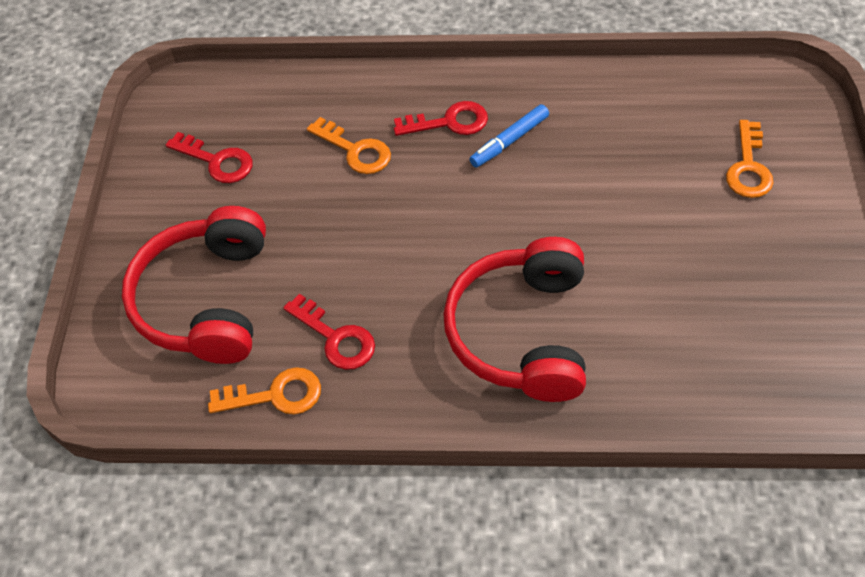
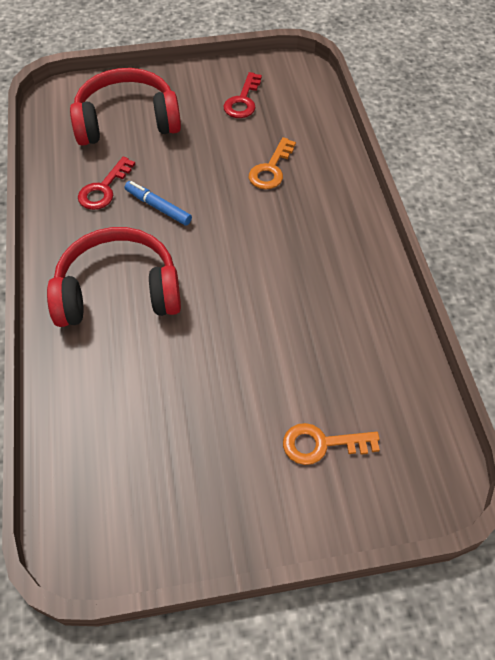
camera: 75 degrees right, 0 degrees up
orange key [208,367,321,414] -> none
red key [394,101,488,136] -> none
blue marker [469,104,549,168] -> blue marker moved to [125,181,192,226]

